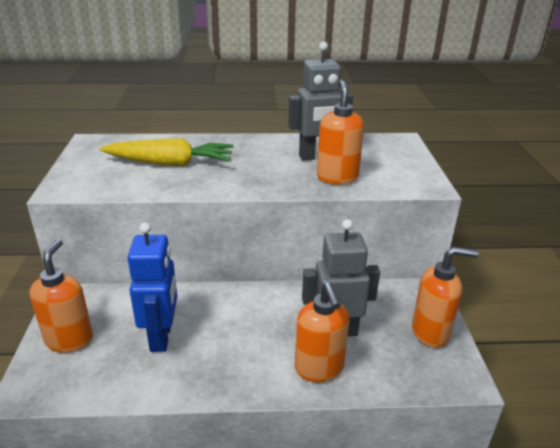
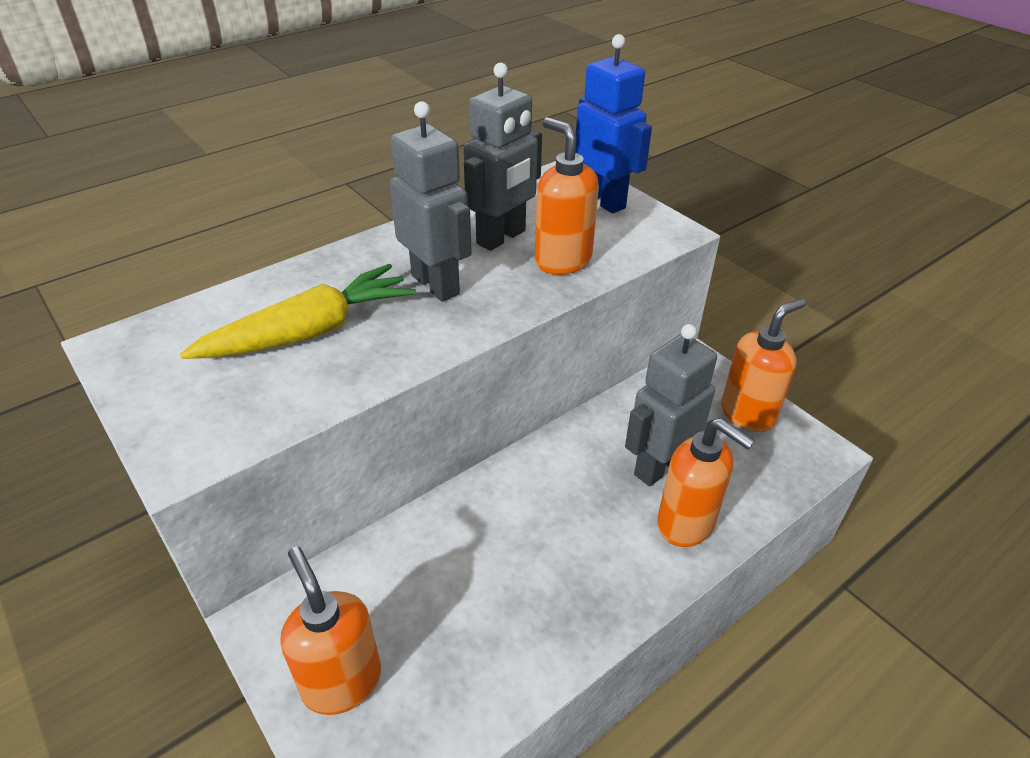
camera: 35 degrees left, 10 degrees up
blue robot [127,223,177,352] -> blue robot moved to [575,34,652,213]
none -> grey robot [390,101,472,302]

